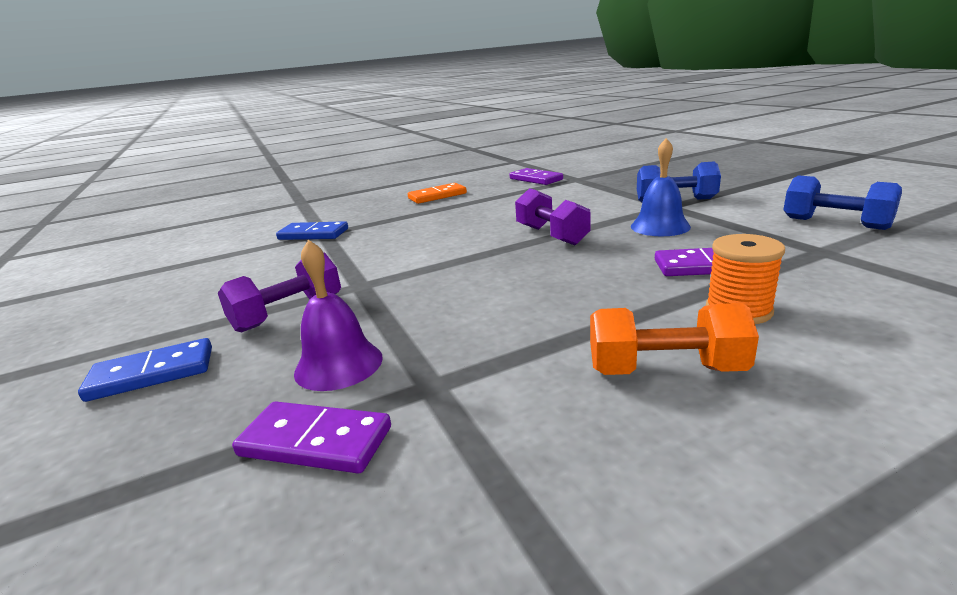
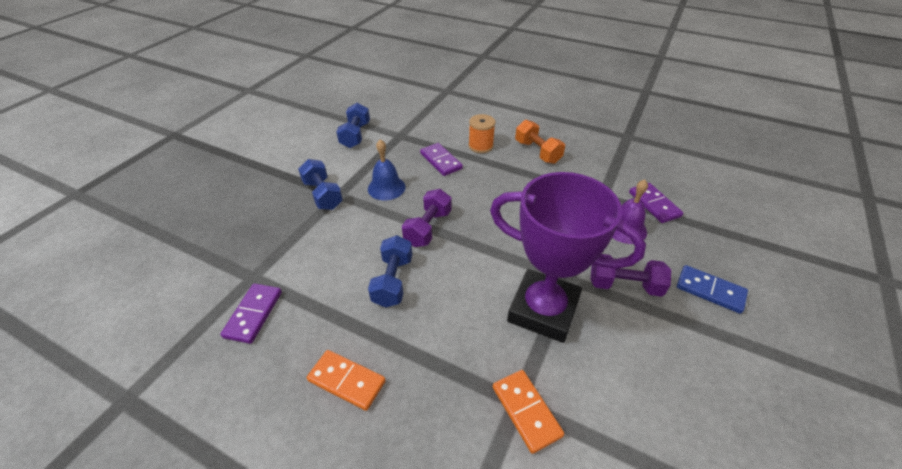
camera: 130 degrees left, 20 degrees up
blue domino [276,221,348,240] -> orange domino [493,370,564,454]
none -> blue dumbbell [368,235,412,308]
none -> purple trophy [490,172,646,343]

